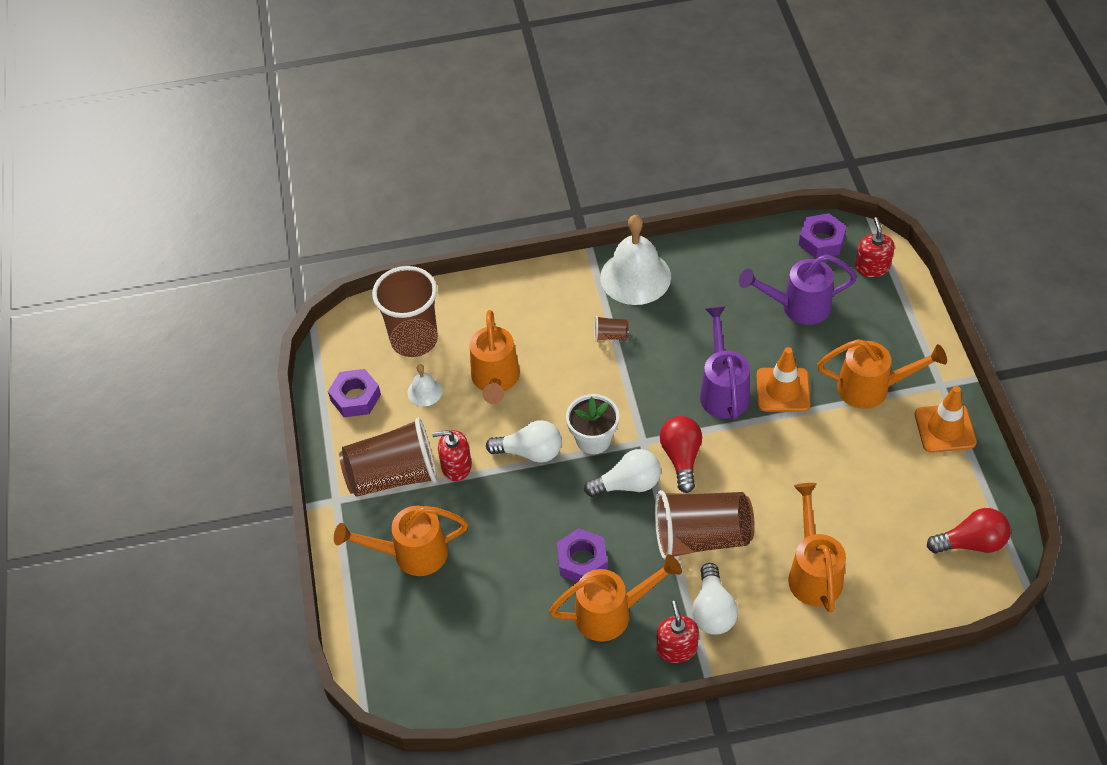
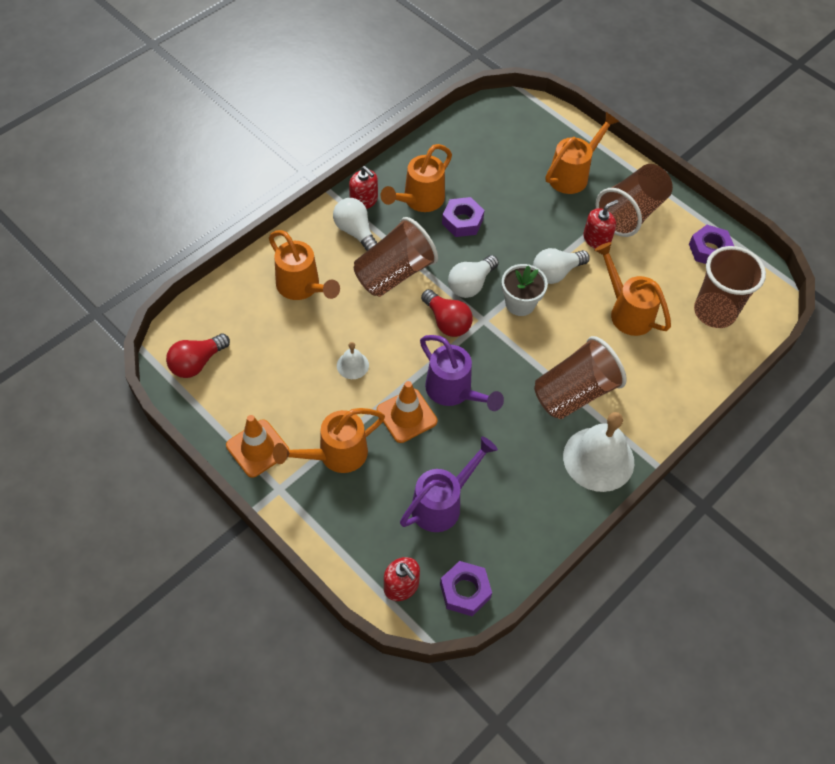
camera: 140 degrees right, 5 degrees up
white bell [407,364,443,406] -> white bell moved to [337,342,369,379]
brown cup [594,316,629,341] -> brown cup [534,336,626,419], size x2.44

